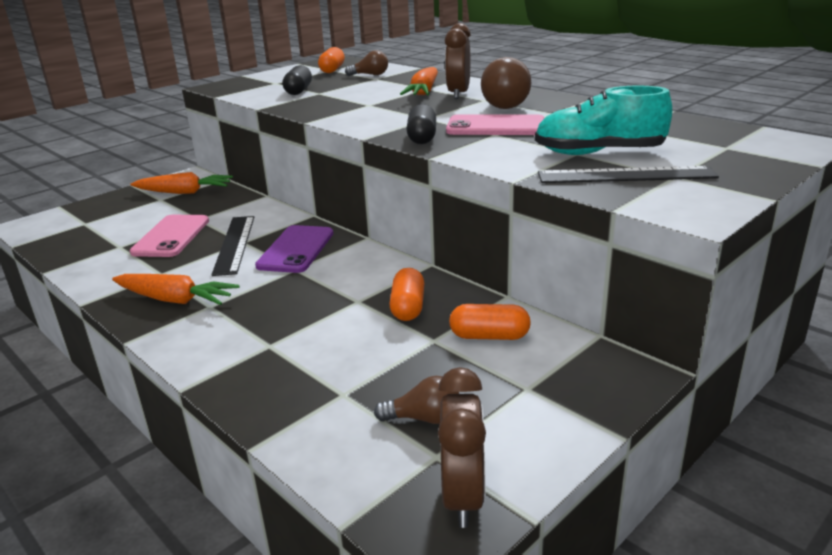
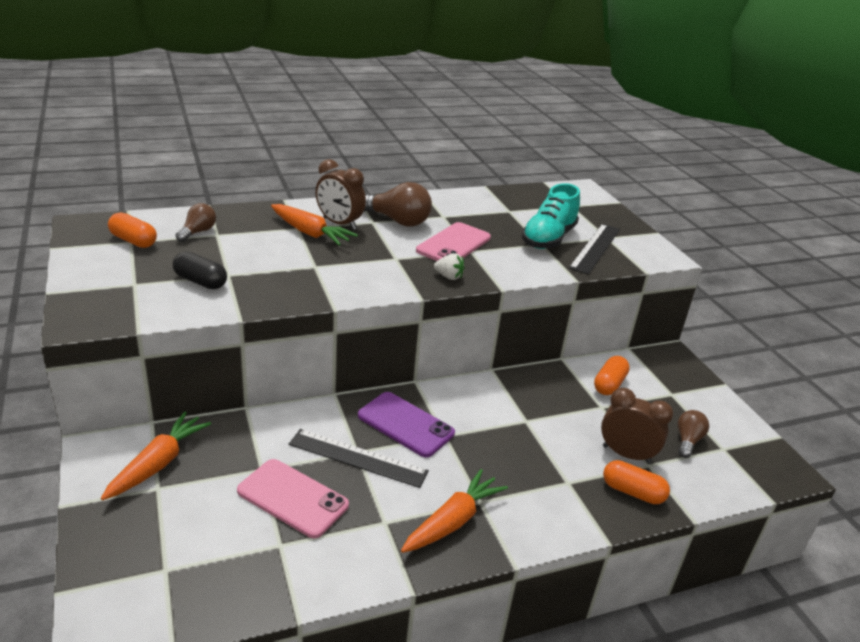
camera: 70 degrees left, 5 degrees up
orange capsule [389,268,424,321] -> orange capsule moved to [603,460,670,504]
black capsule [406,104,436,144] -> white strawberry [434,253,465,280]
brown clock [438,367,486,528] -> brown clock moved to [601,388,673,464]

